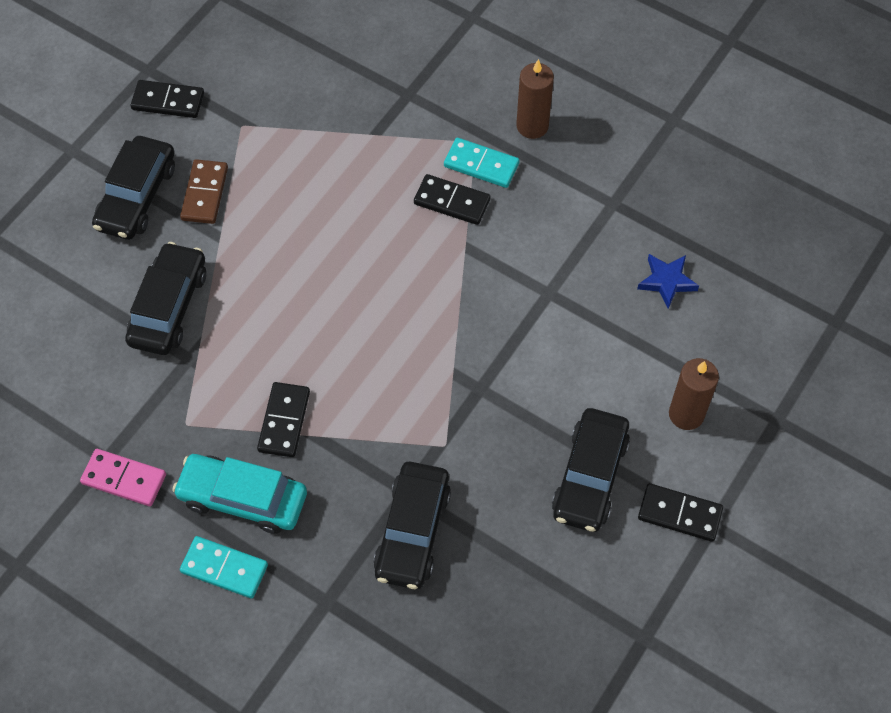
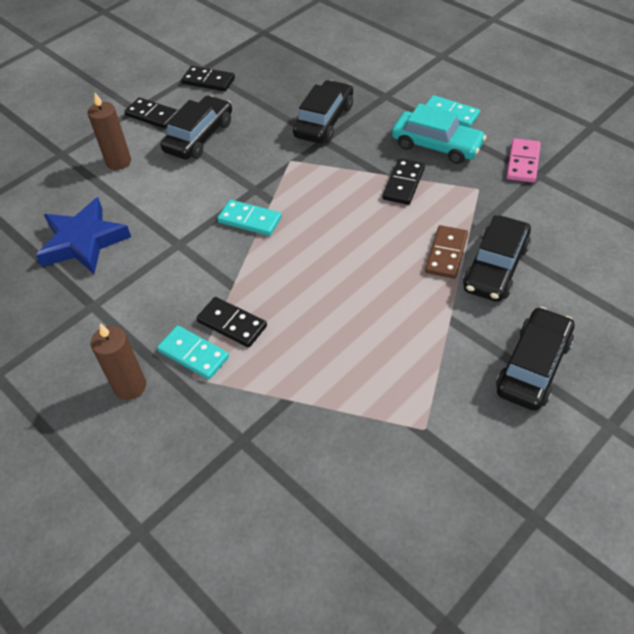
camera: 165 degrees left, 10 degrees down
pink domino [80,449,166,506] -> pink domino turned 75 degrees clockwise [506,138,541,183]
black domino [131,80,204,118] -> black domino moved to [181,66,235,91]
brown domino [180,159,228,224] -> brown domino moved to [425,225,468,279]
blue star [637,254,699,309] -> blue star [36,197,131,274], size x1.85
none -> turquoise domino [217,200,282,236]

